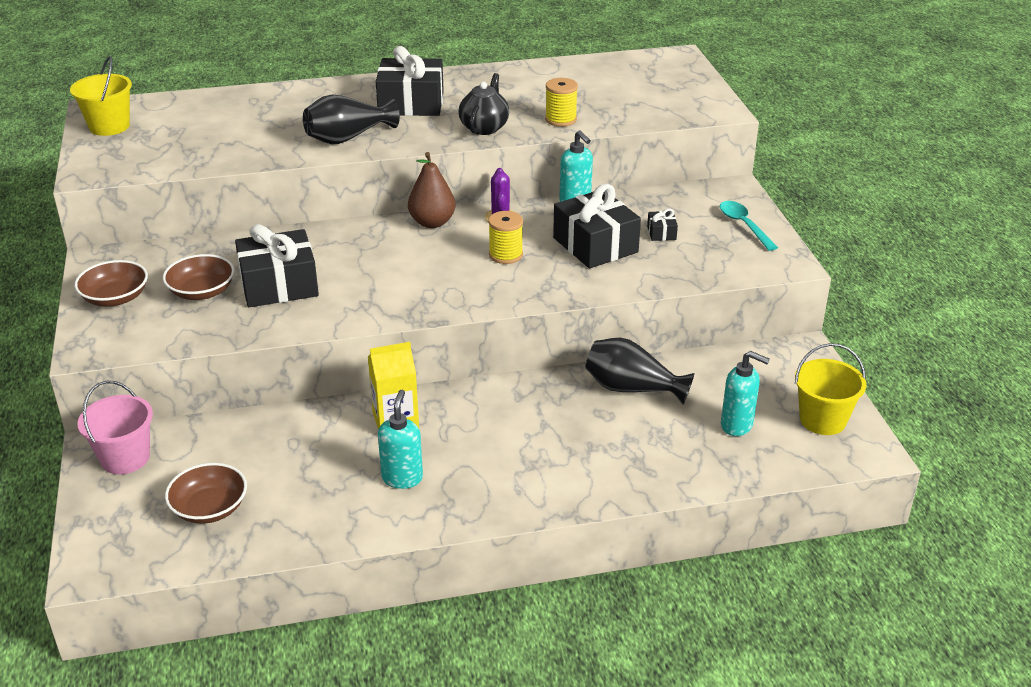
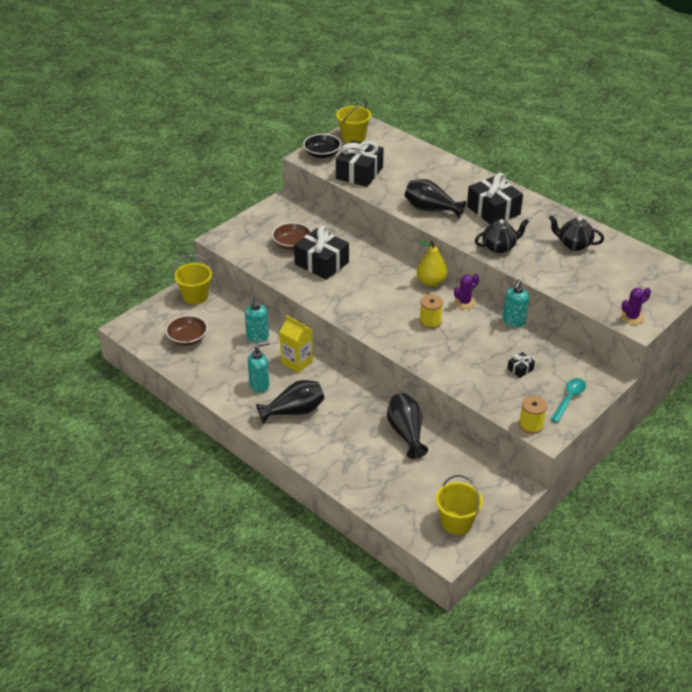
camera: 55 degrees right, 5 degrees up
brown bowl [75,260,148,307] -> none
pink bucket [77,381,153,474] -> yellow bucket [173,255,212,304]
brown pear [408,152,456,228] -> yellow pear [417,240,447,287]
yellow spool [545,78,578,127] -> yellow spool moved to [519,396,547,434]
black gift [553,184,641,268] -> black gift moved to [336,140,384,187]
turquoise soap dispenser [721,351,770,436] -> turquoise soap dispenser moved to [245,297,269,342]
none -> black vase [256,380,324,424]
none -> black bowl [303,134,341,158]
none -> black teapot [549,215,604,251]
none -> purple cactus [621,288,651,325]

